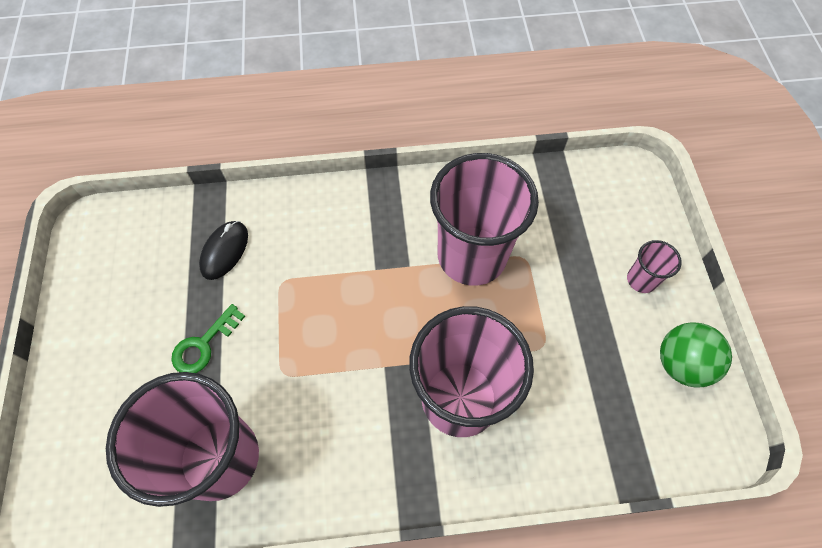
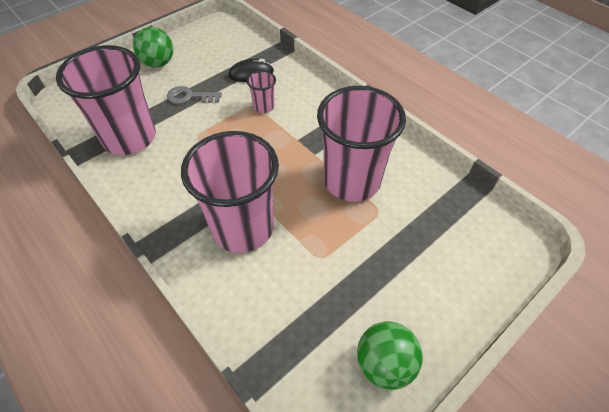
camera: 55 degrees right, 10 degrees down
green key [171,304,245,373] -> grey key [167,86,222,104]
pink cup [627,240,682,293] -> pink cup moved to [247,71,276,113]
none -> green ball [133,27,173,68]

